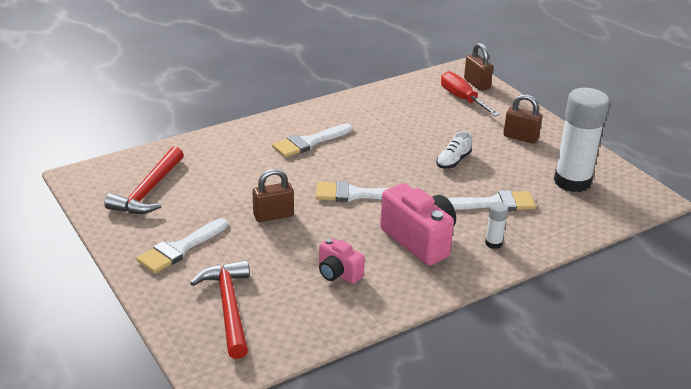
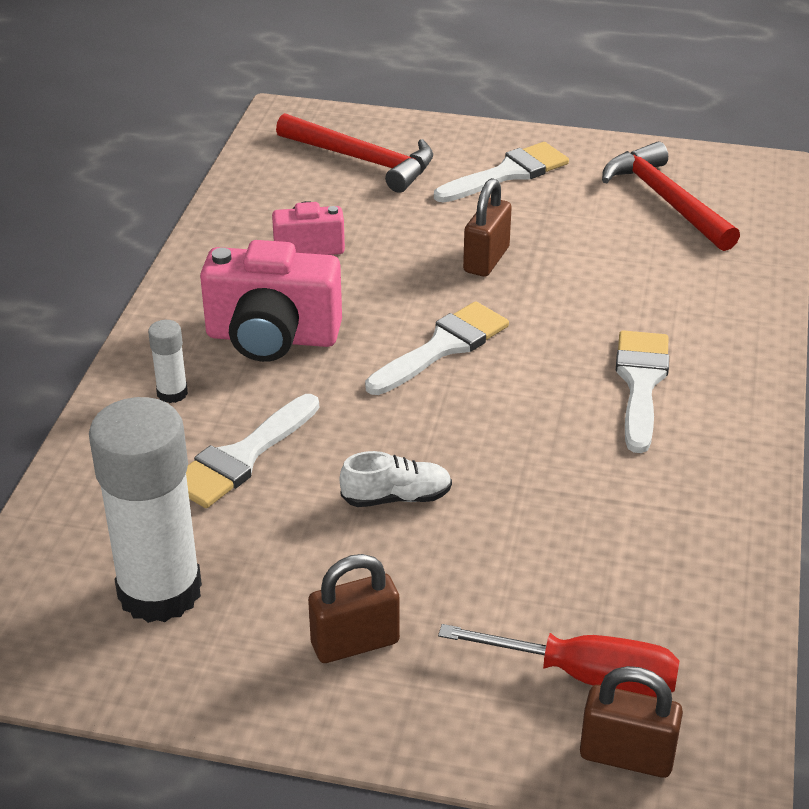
camera: 135 degrees right, 5 degrees up
white brush [136,218,228,274] -> white brush turned 60 degrees clockwise [434,142,569,203]
white shoe [436,131,472,169] -> white shoe turned 90 degrees clockwise [340,451,452,507]

